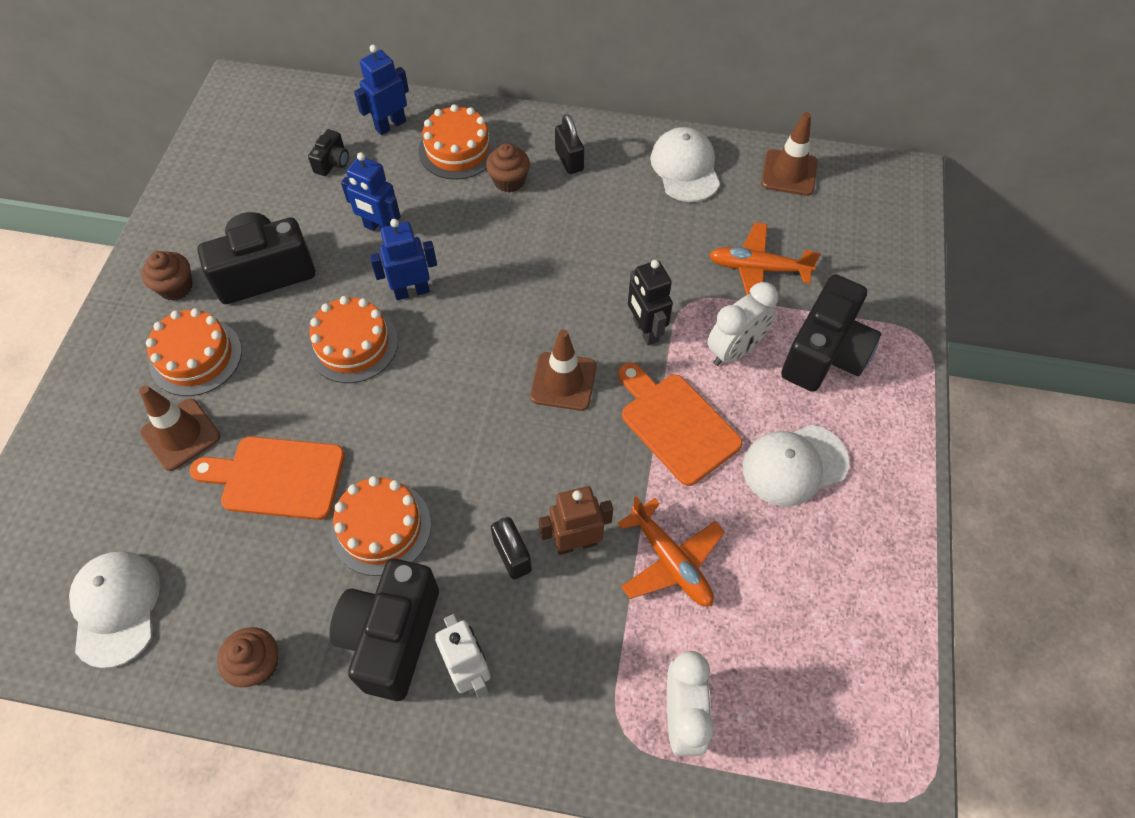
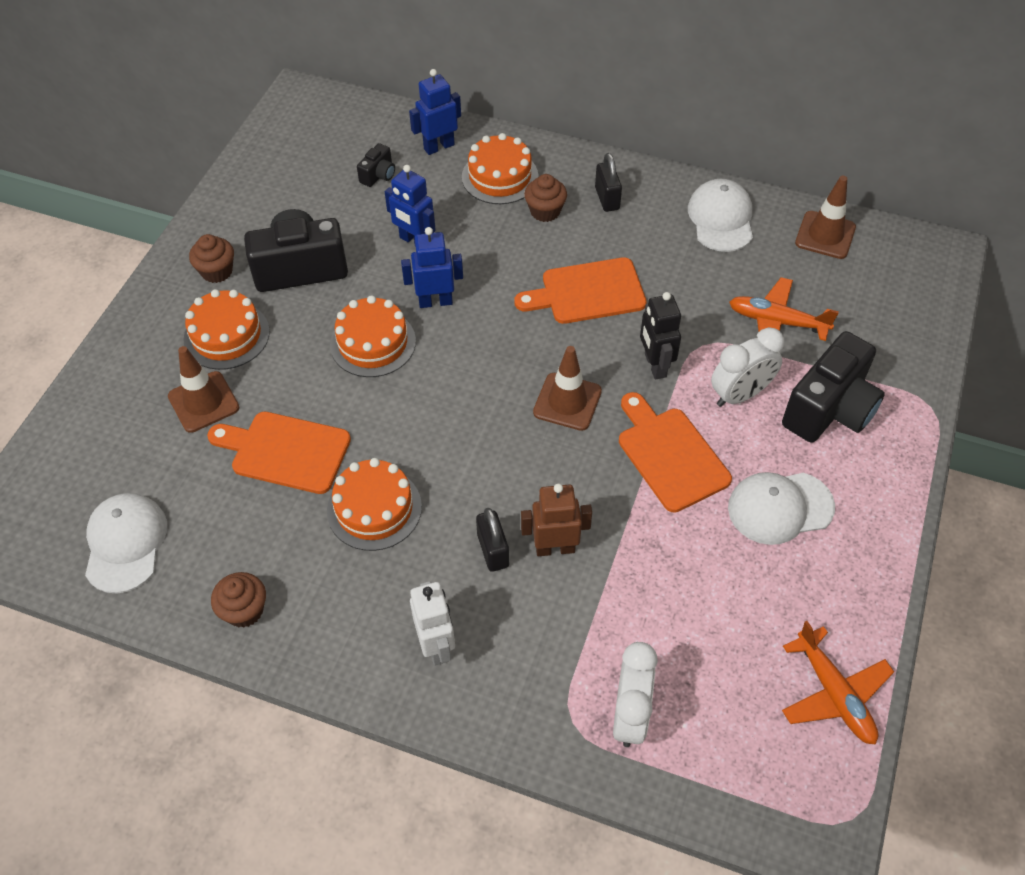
camera: 10 degrees right, 5 degrees down
black camera [329,558,439,701] -> none
orange plane [618,496,725,607] -> orange plane moved to [782,621,894,745]
none -> orange cutting board [514,257,647,324]

